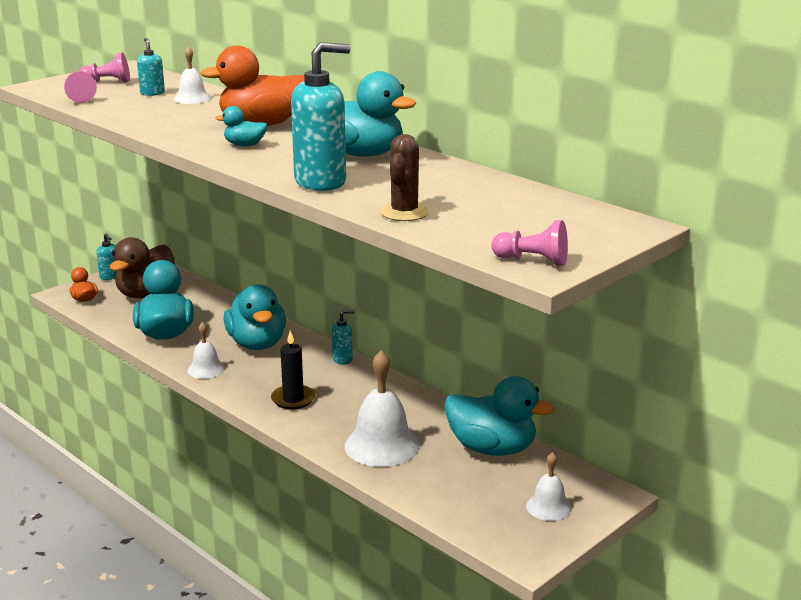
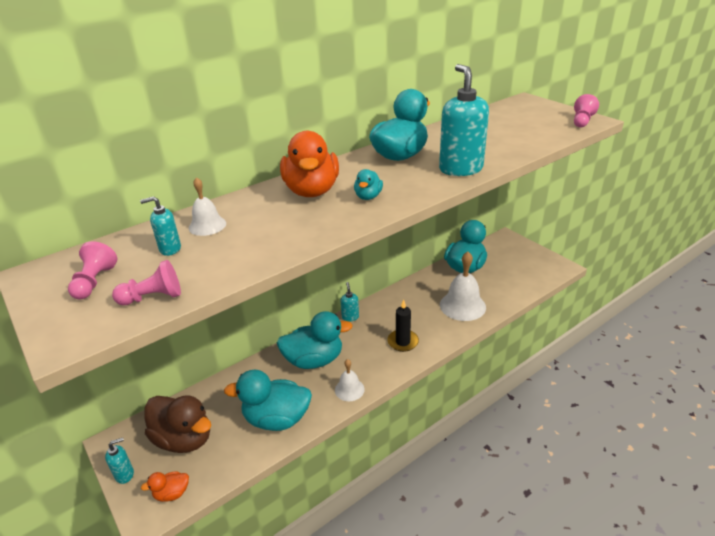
camera: 80 degrees left, 10 degrees up
brown cactus [380,134,429,221] -> none
white bell [526,452,572,521] -> none

